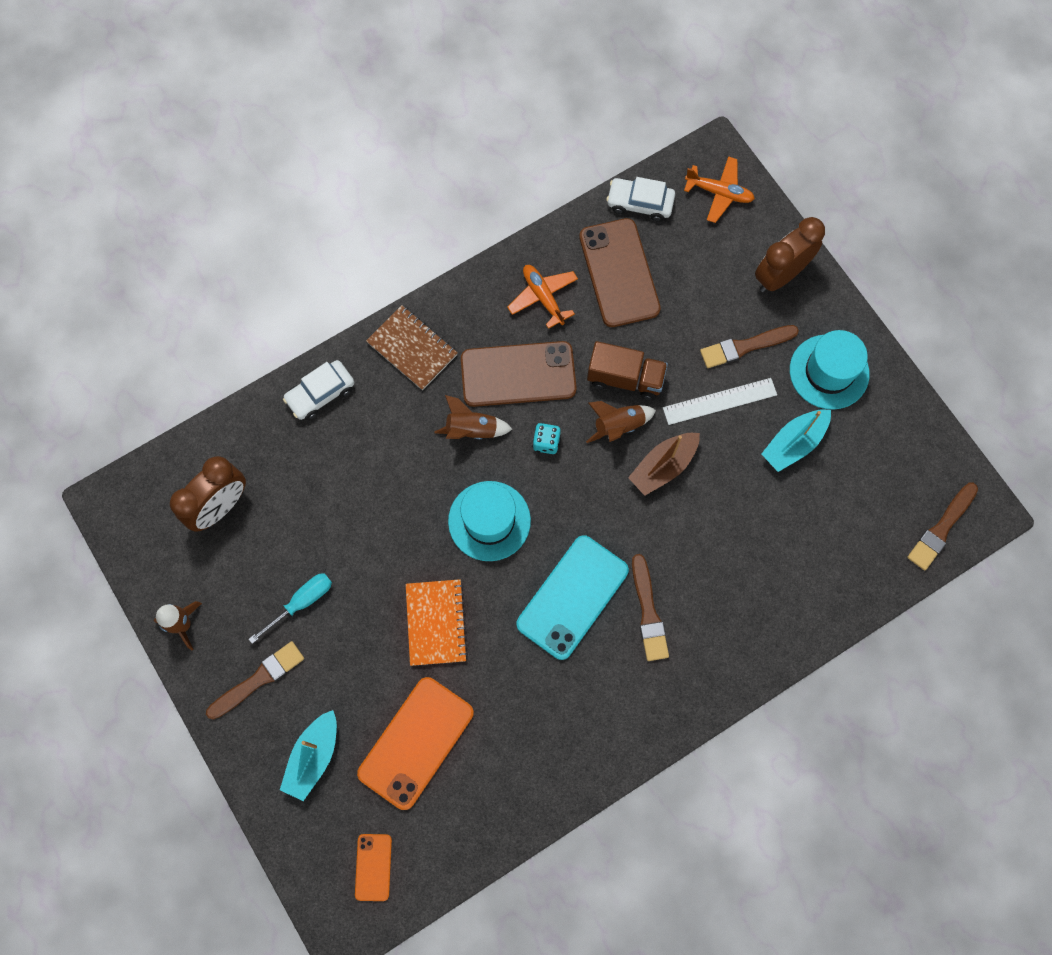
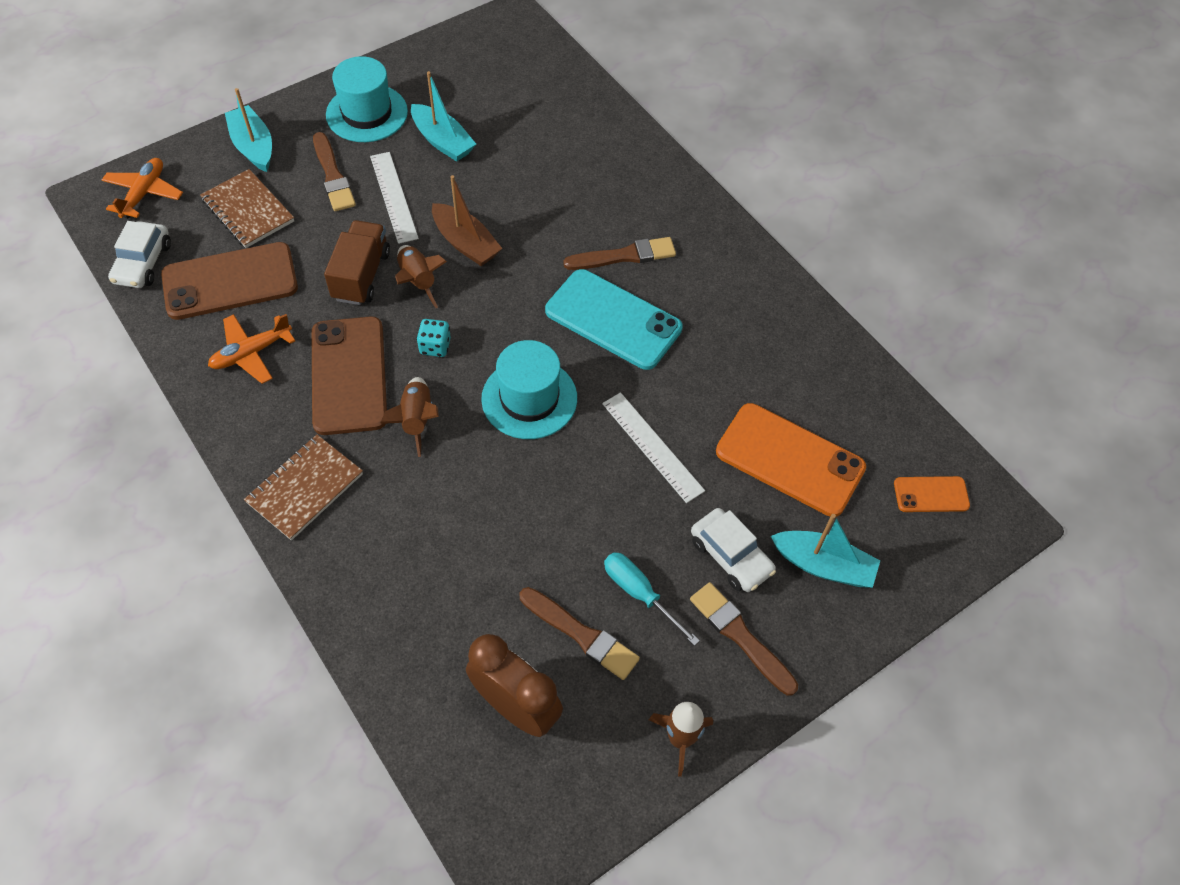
camera: 95 degrees left, 15 degrees down
white car [283,360,354,420] -> white car moved to [691,508,776,592]
orange notebook [406,579,468,666] -> white ruler [602,392,705,503]
brown clock [755,217,825,292] -> turquoise boat [225,88,272,172]
brown brush [907,483,978,570] -> brown brush moved to [520,587,640,680]
none -> brown notebook [200,169,294,248]

